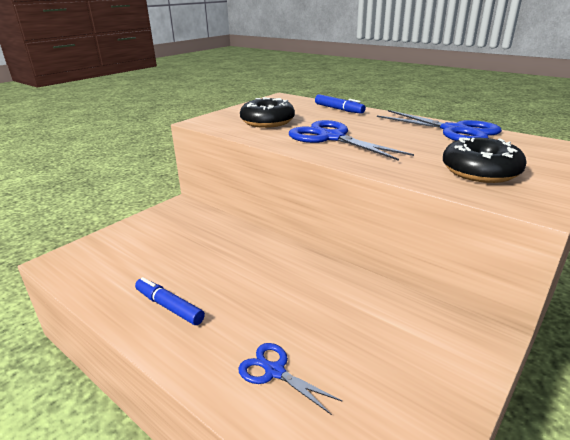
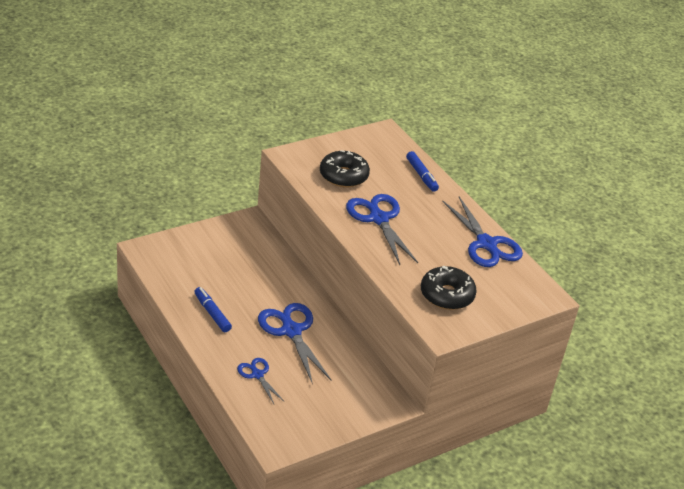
camera: 15 degrees right, 10 degrees up
none -> blue scissors [258,303,331,385]

